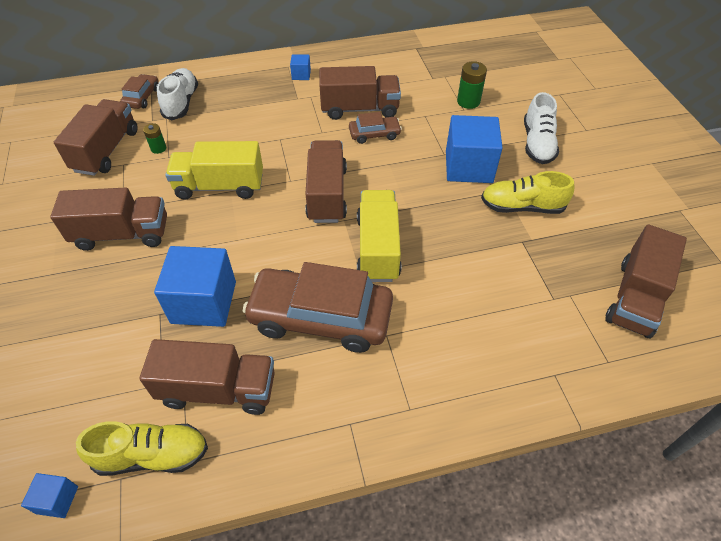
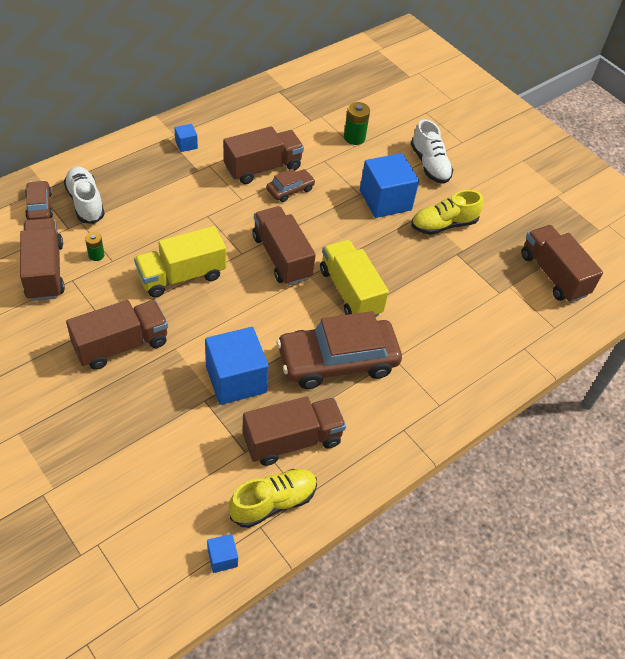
camera: 30 degrees left, 0 degrees up
brown truck [605,224,687,338] -> brown truck turned 150 degrees clockwise [521,225,603,303]

